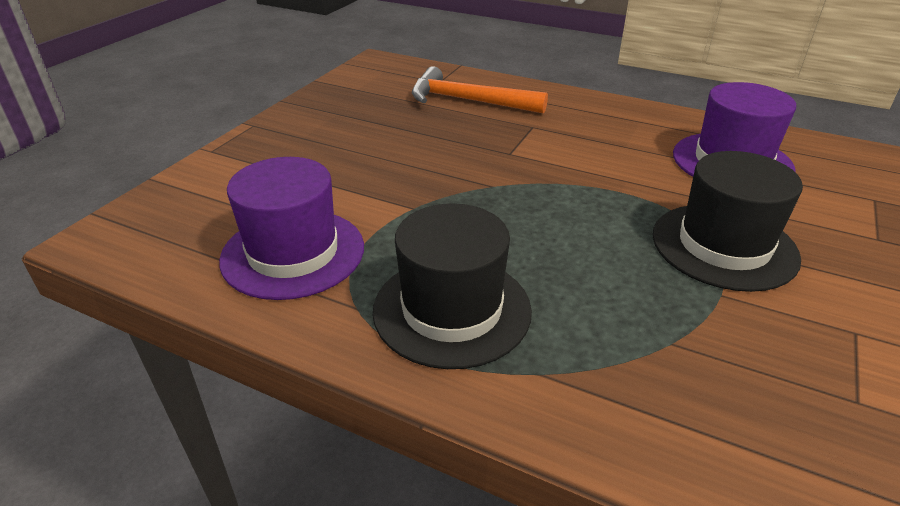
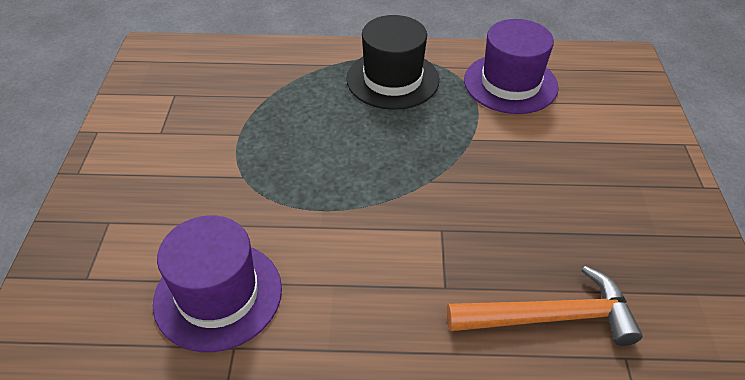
camera: 155 degrees right, 10 degrees up
black hat [653,151,803,292] -> none

